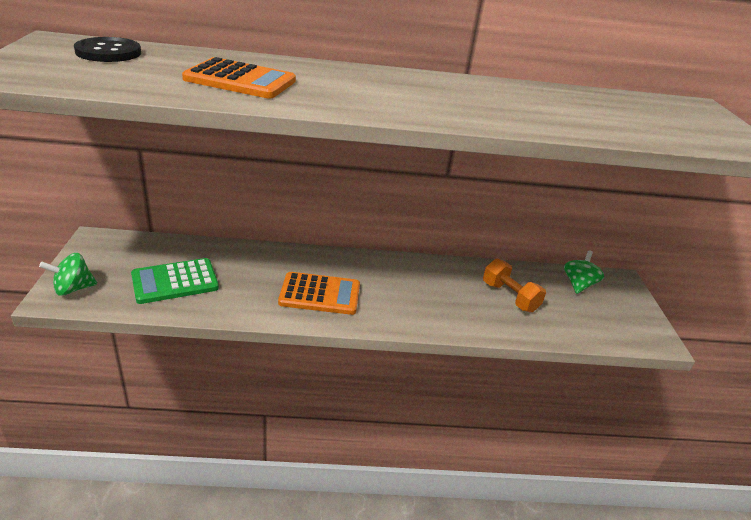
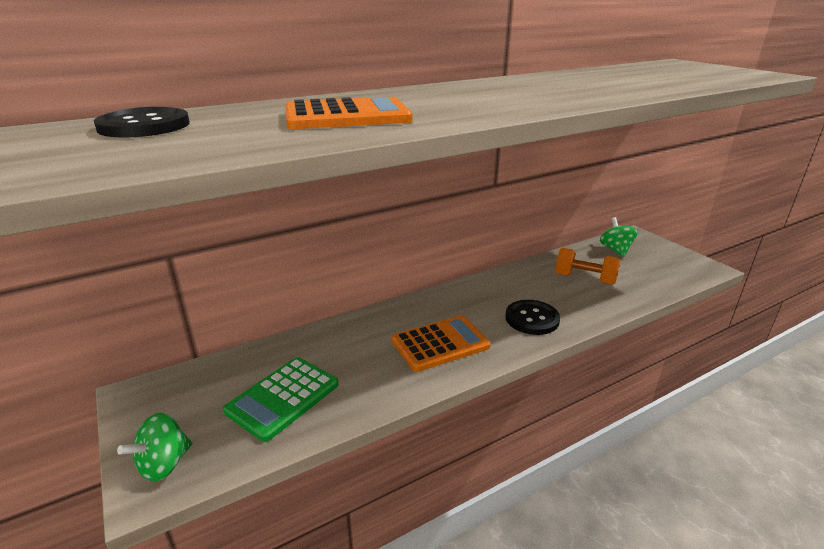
camera: 25 degrees left, 5 degrees down
none -> black button [505,300,560,335]

